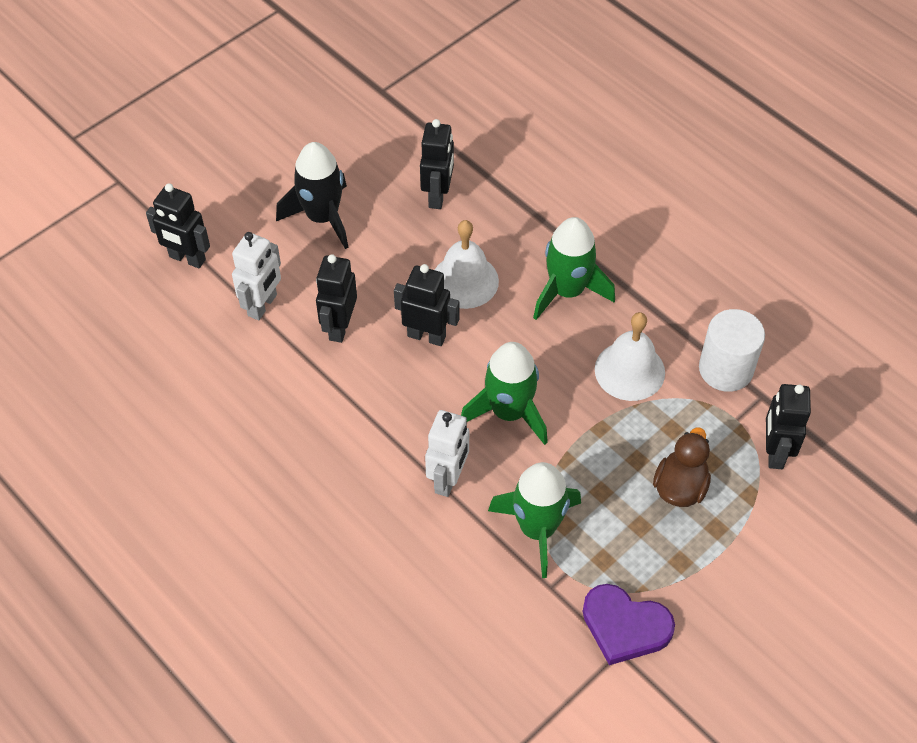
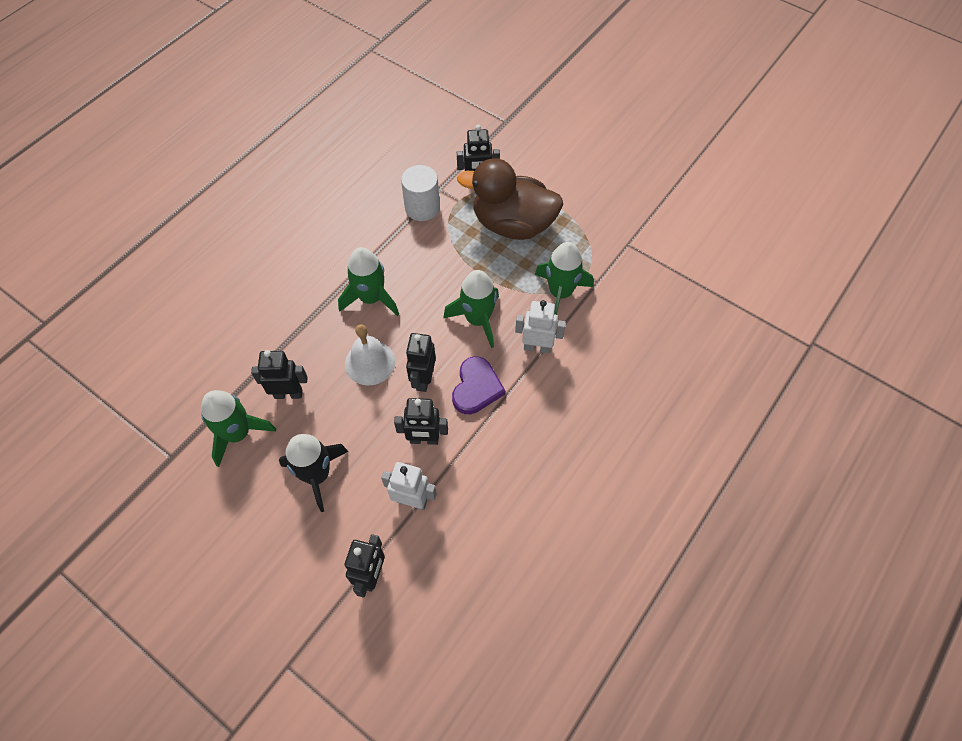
camera: 100 degrees left, 5 degrees up
purple heart [583,584,675,665] -> purple heart moved to [452,356,505,414]
white bell [595,312,665,401] -> none
brown duck [653,427,711,507] -> brown duck [457,158,563,240], size x1.98
none -> green rocket [201,390,276,467]

